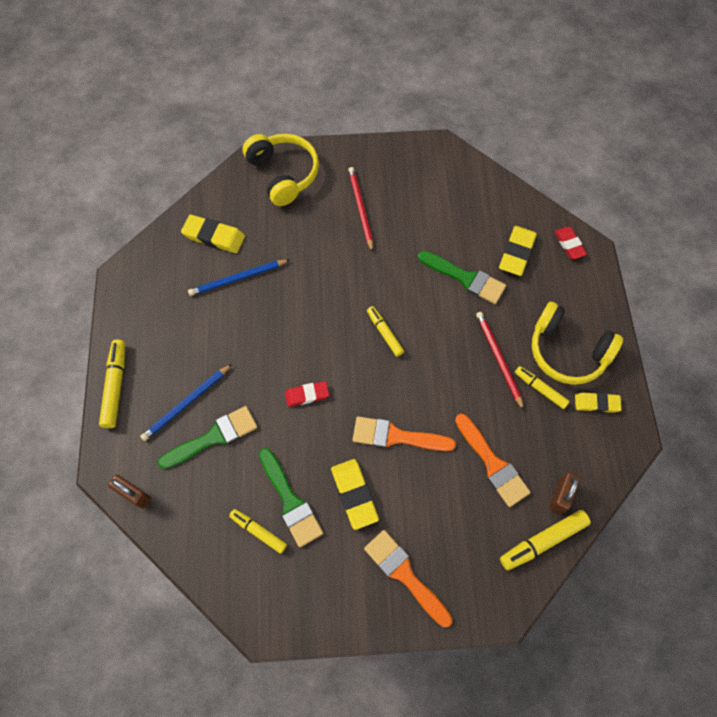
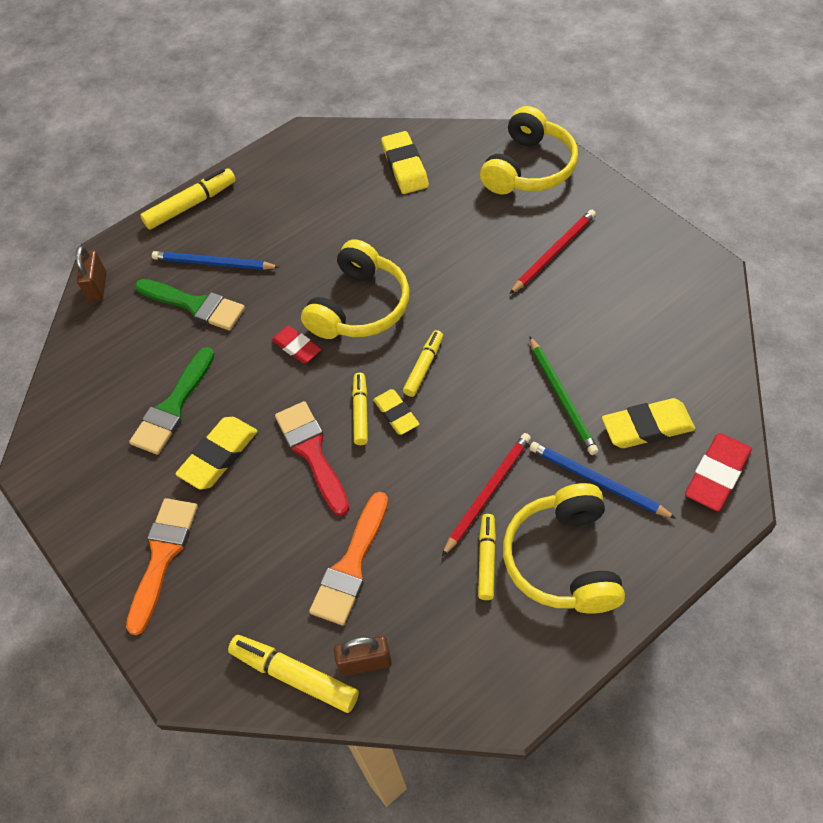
camera: 60 degrees right, 10 degrees down
blue pencil [188,260,289,296] -> blue pencil moved to [530,442,677,519]
yellow marker [229,509,287,554] -> yellow marker moved to [352,373,368,445]
orange brush [353,416,456,451] -> red brush [275,401,349,516]
green brush [418,251,506,304] -> green pencil [529,336,598,455]
red eraser [554,227,587,259] -> red eraser [685,433,752,511], size x1.51
yellow eraser [575,393,622,413] -> yellow eraser moved to [373,389,419,435]
none -> yellow headphones [301,240,409,339]

